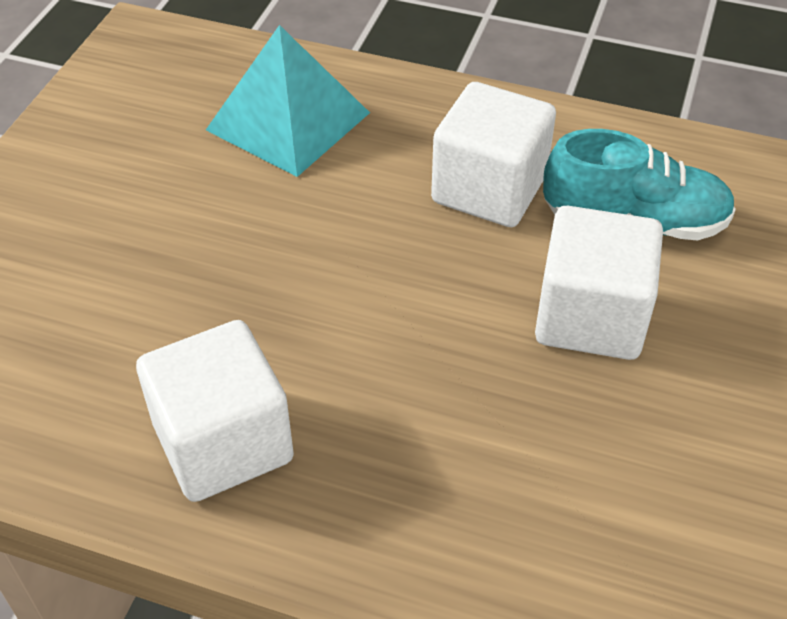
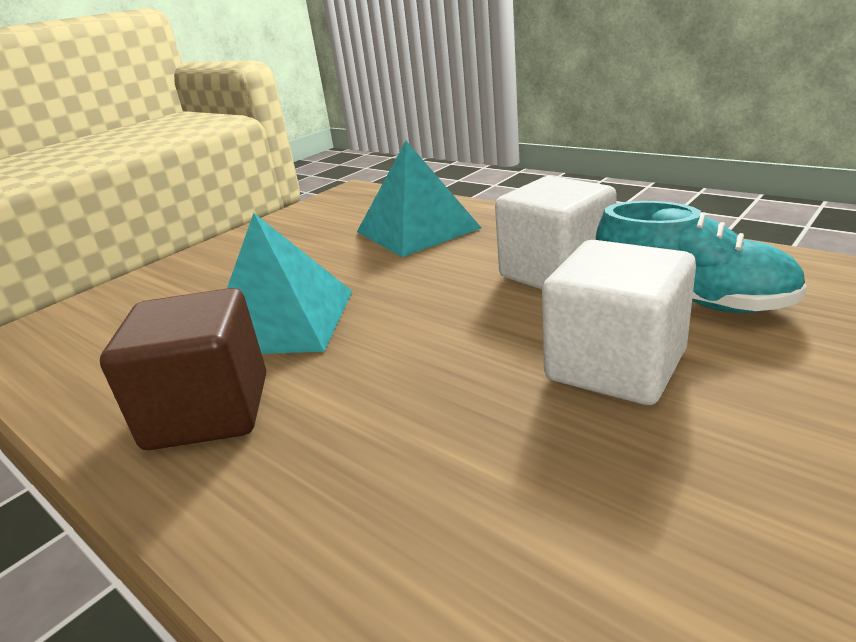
camera: 25 degrees right, 20 degrees down
white cube [136,320,294,502] -> brown cube [100,288,266,450]
none -> turquoise pyramid [227,213,352,354]

